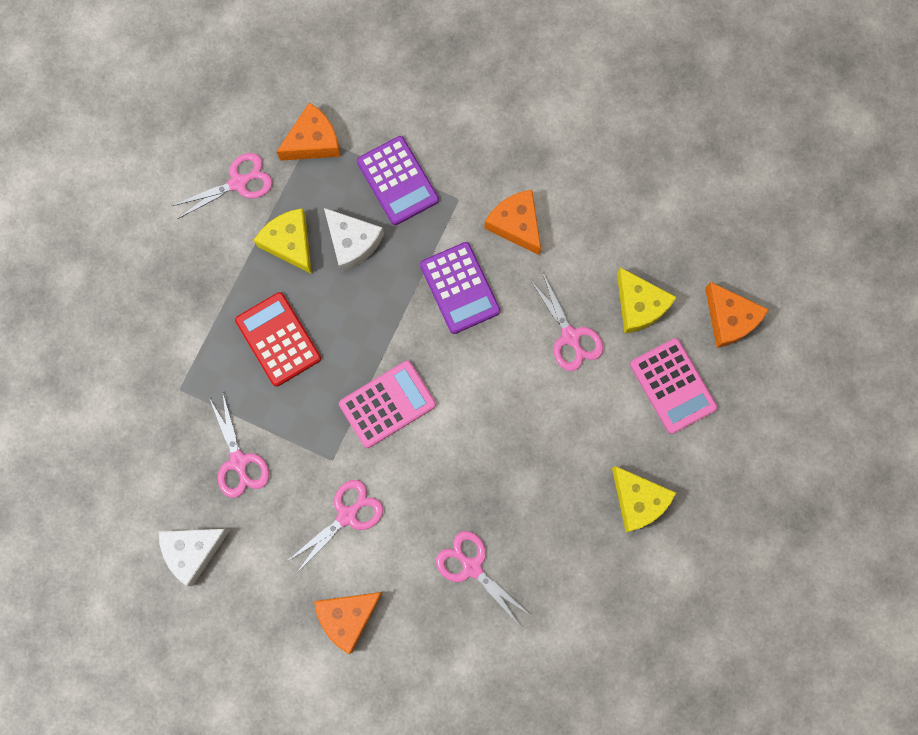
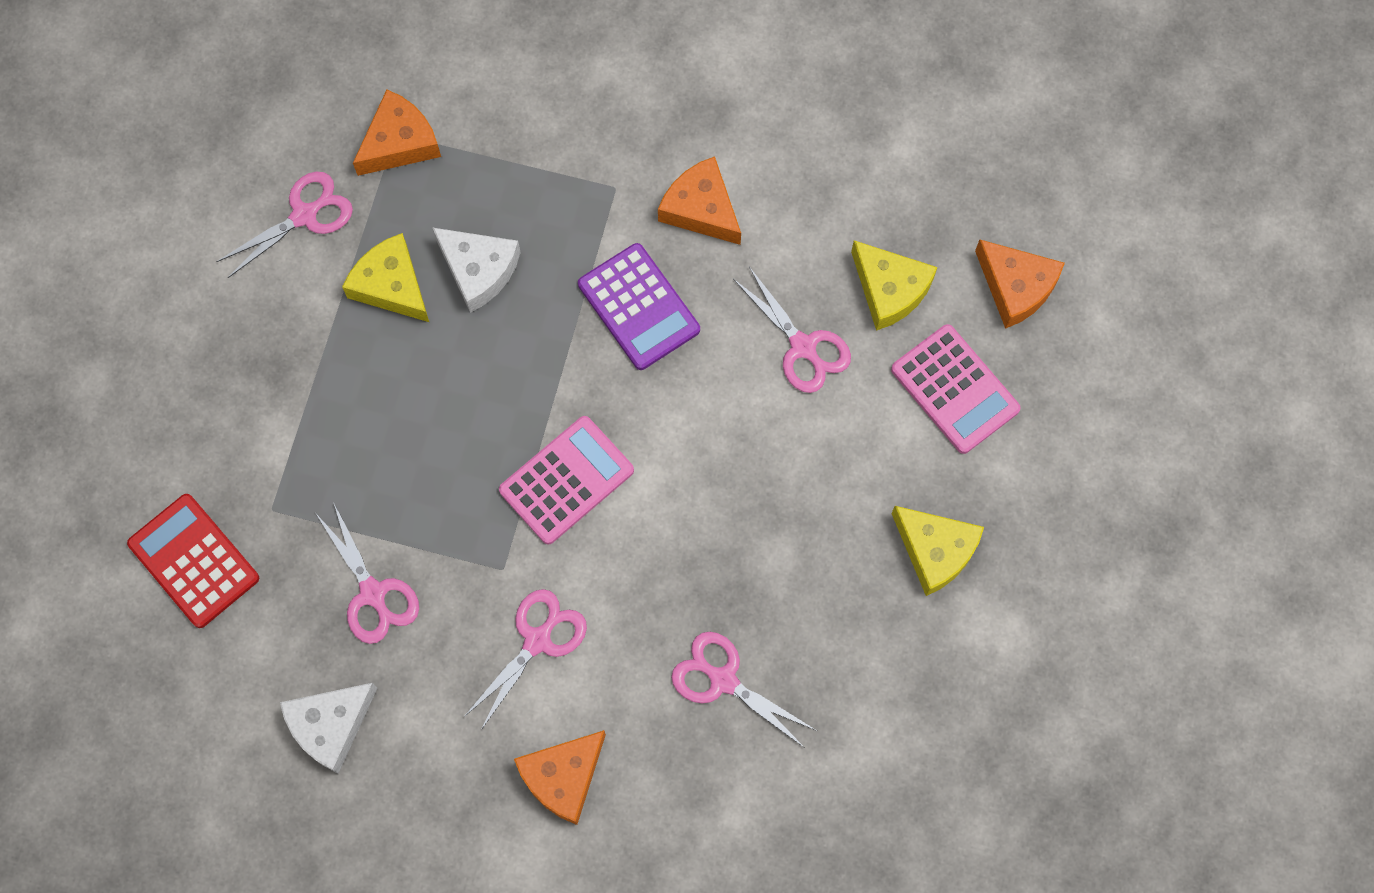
camera: 10 degrees left, 5 degrees down
red calculator [235,292,321,387] -> red calculator moved to [127,494,259,628]
purple calculator [357,136,439,225] -> none

